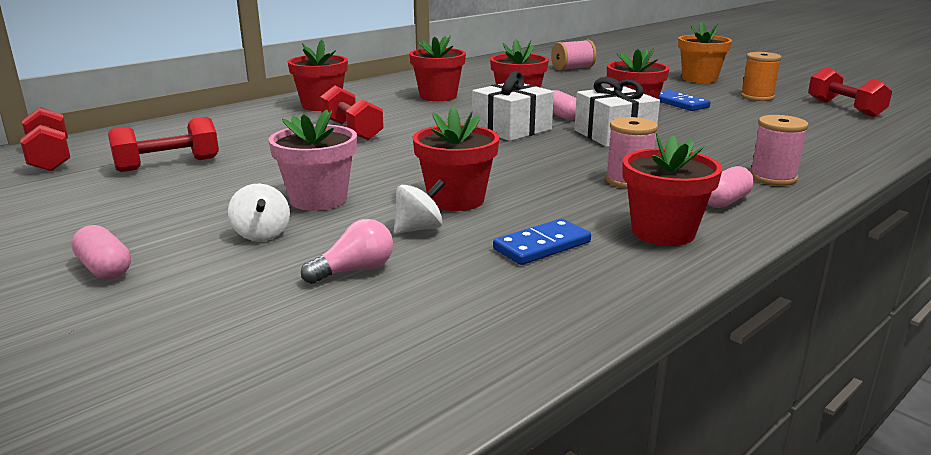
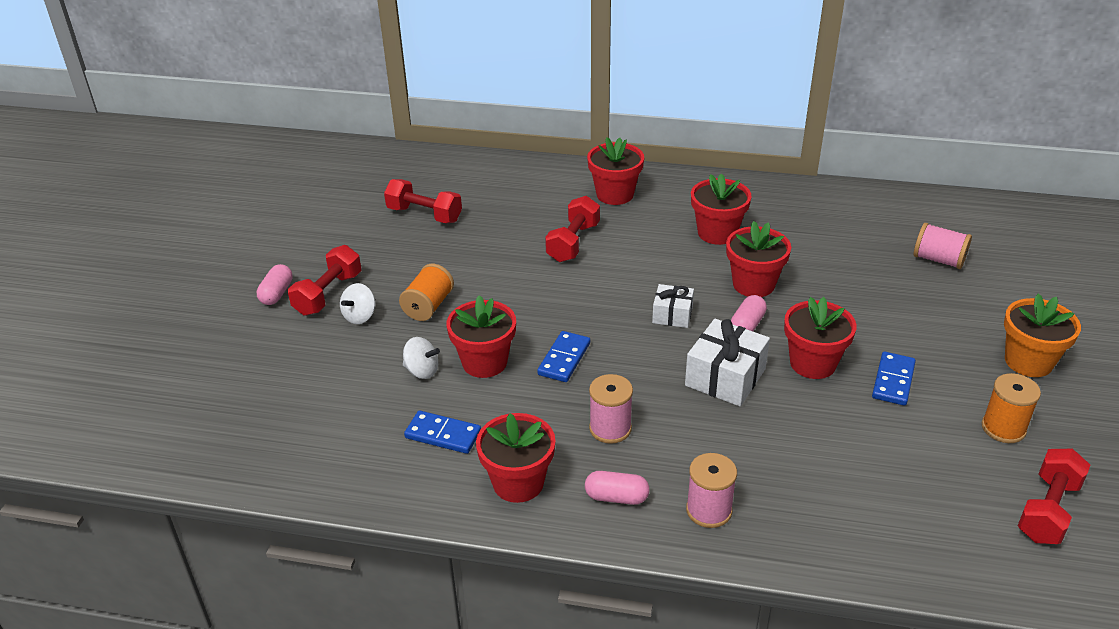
camera: 55 degrees right, 15 degrees up
red dumbbell [20,107,70,171] -> red dumbbell moved to [288,245,361,316]
pink flower pot [269,110,357,211] -> orange spool [399,264,454,321]
pink light bulb [301,219,393,284] -> none
white gift [472,71,554,141] -> white gift [652,284,694,328], size x0.61
none -> blue domino [537,331,590,382]

